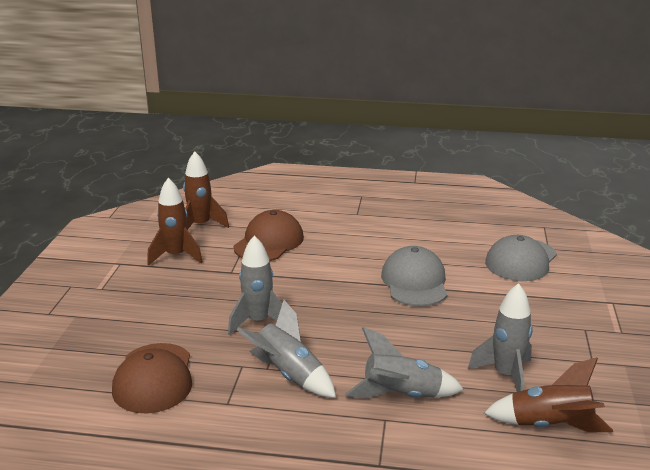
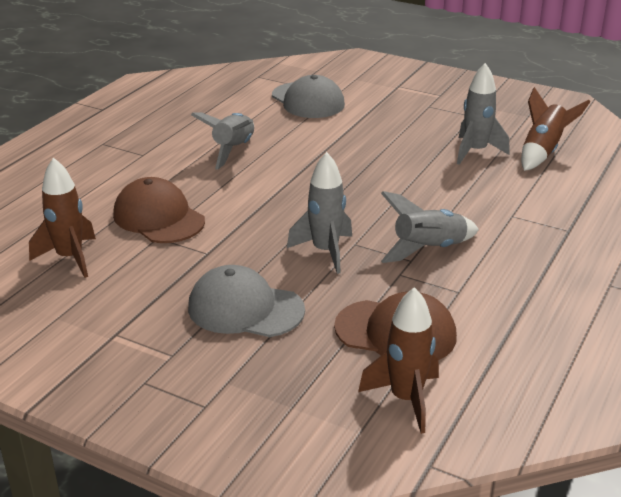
camera: 70 degrees left, 5 degrees up
brown rocket [147,178,203,266] -> brown rocket moved to [358,287,439,434]
grey rocket [345,327,464,399] -> grey rocket moved to [191,112,254,170]
grey cap [381,246,447,306] -> grey cap moved to [188,265,305,337]

